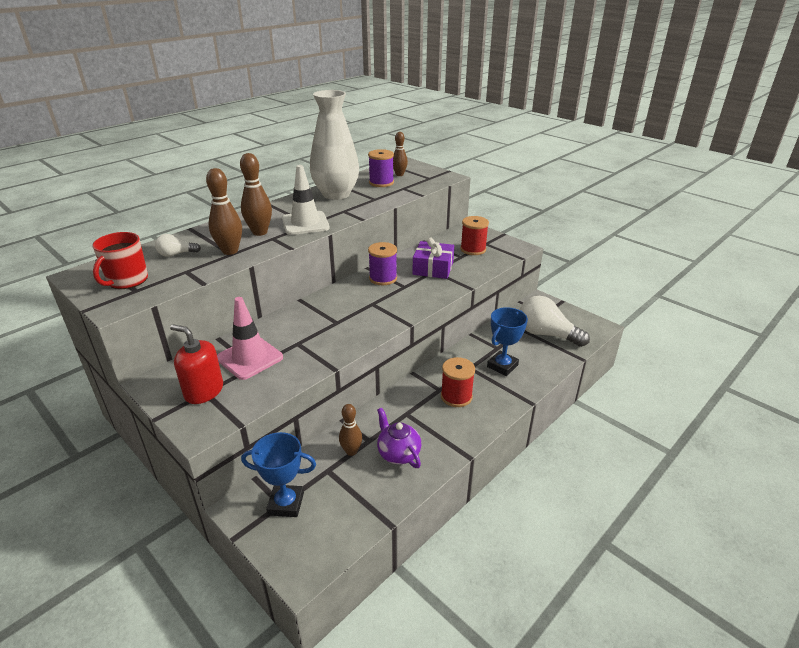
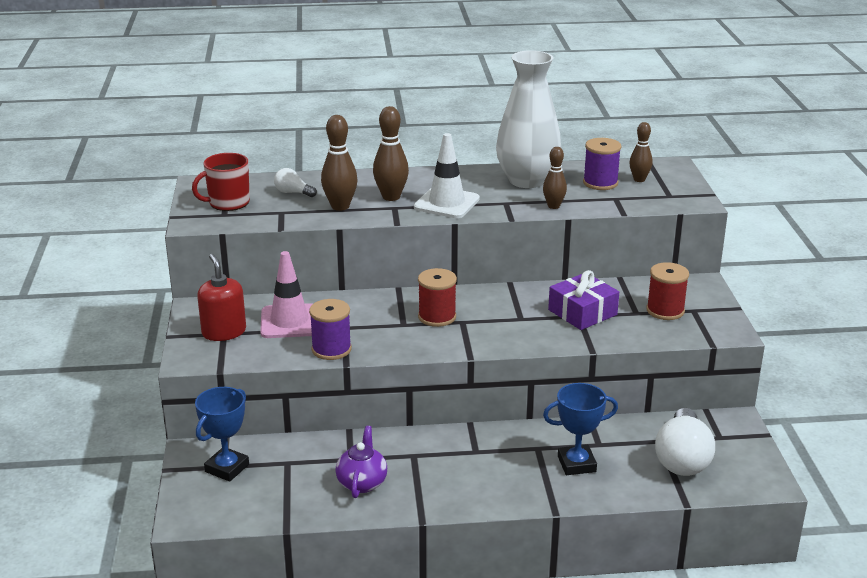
camera: 40 degrees right, 5 degrees down
blue trophy [241,432,316,517] -> blue trophy turned 75 degrees clockwise [195,387,249,482]
brown bowling pin [339,404,362,456] -> brown bowling pin moved to [543,147,567,209]
purple spool [368,242,397,285] -> purple spool moved to [309,299,352,360]
red spool [441,357,475,407] -> red spool moved to [418,268,457,327]
white light bulb [520,296,590,347] -> white light bulb turned 150 degrees counterclockwise [655,408,715,476]

